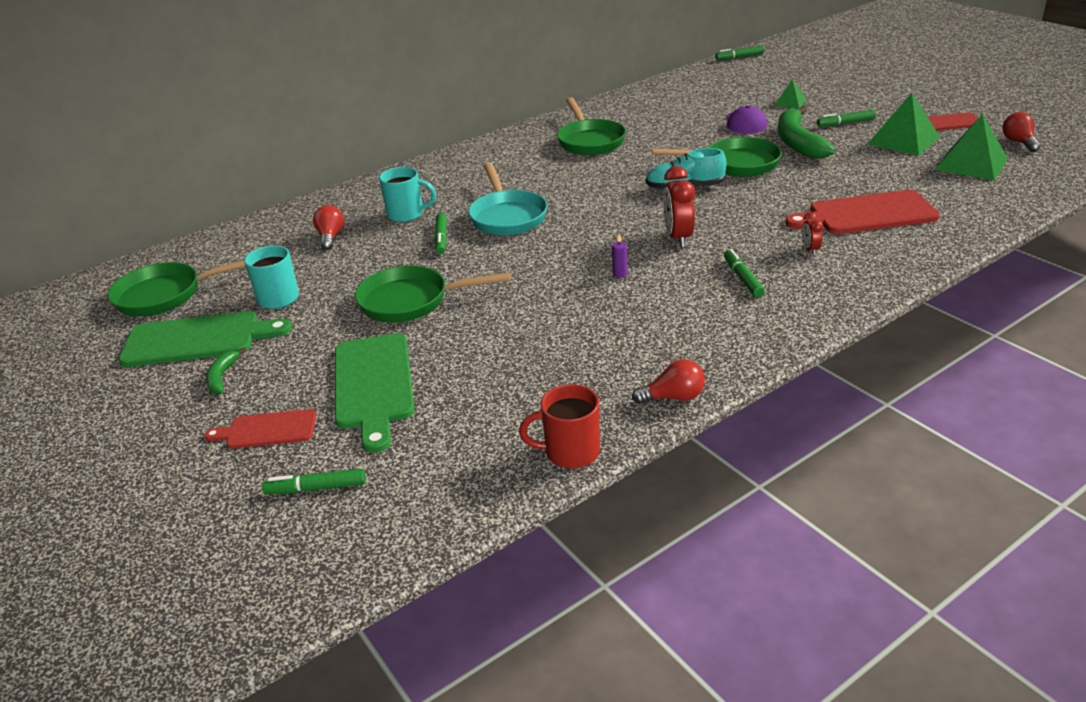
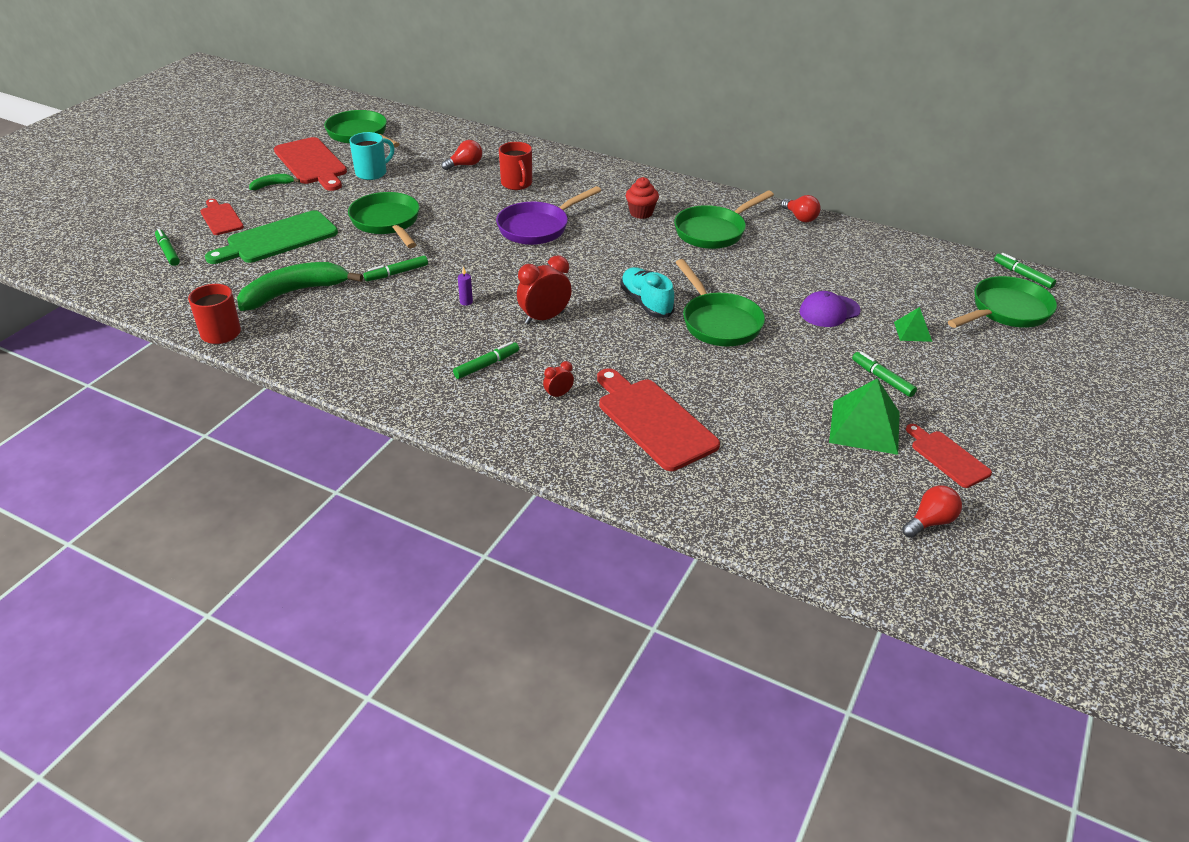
camera: 60 degrees right, 5 degrees up
green cutting board [119,311,292,367] -> red cutting board [274,137,347,191]
turquoise mug [379,167,436,222] -> red mug [499,142,532,190]
green marker [434,213,447,254] -> green marker moved to [364,256,428,281]
turquoise pan [468,163,548,236] -> purple pan [496,186,601,245]
red light bulb [632,359,705,404] -> red light bulb moved to [781,195,821,222]
green banana [778,106,835,159] -> green banana moved to [237,262,363,311]
green pyramid [935,114,1008,181] -> none
none -> red cupcake [626,177,659,219]
none -> green pan [948,276,1057,328]

